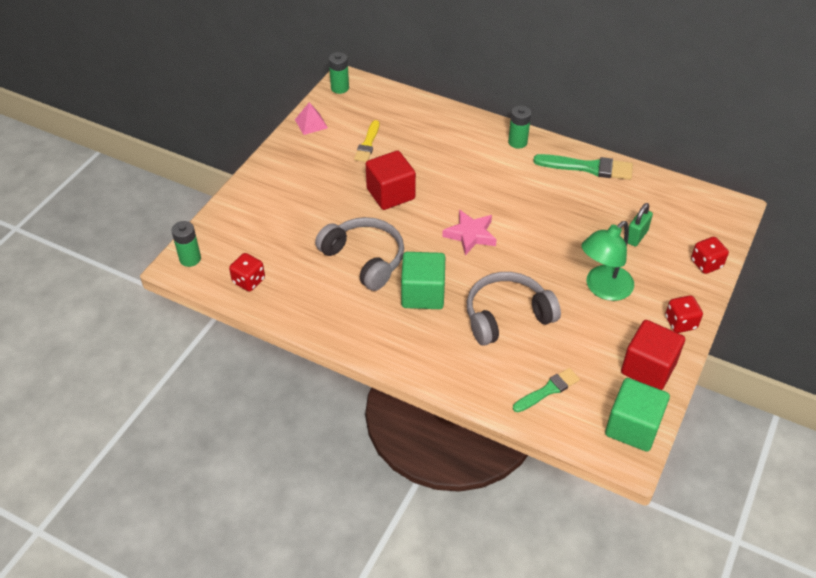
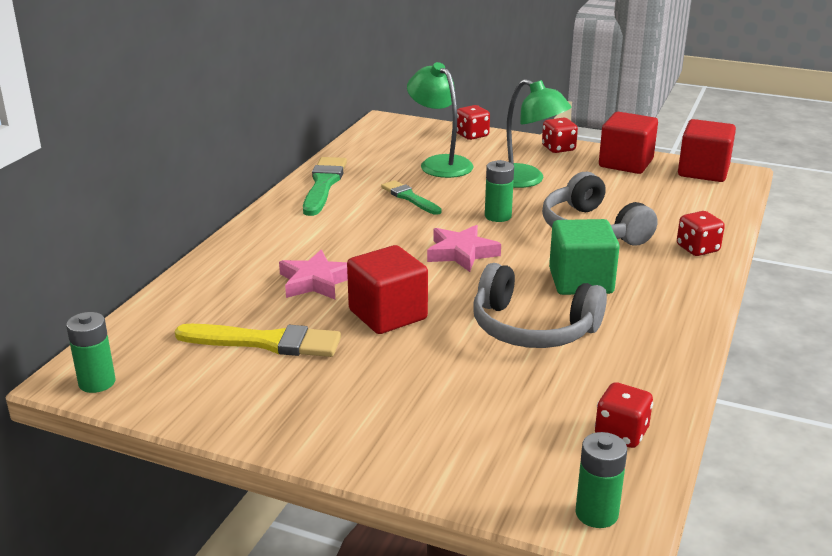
camera: 95 degrees left, 20 degrees down
pink pyramid [295,102,328,135] -> none
grey headphones [315,217,404,291] -> grey headphones turned 105 degrees counterclockwise [473,263,607,348]
yellow brush [354,120,379,162] -> yellow brush [175,324,341,357], size x1.55
green battery [508,106,531,149] -> green battery moved to [485,160,514,222]
green brush [513,368,580,412] -> green brush moved to [381,180,442,215]
green cube [605,378,670,452] -> red cube [678,119,736,182]
green padlock [628,203,653,247] -> green lamp [407,62,473,178]
none -> pink star [279,250,348,299]
none -> red dice [677,211,725,256]

